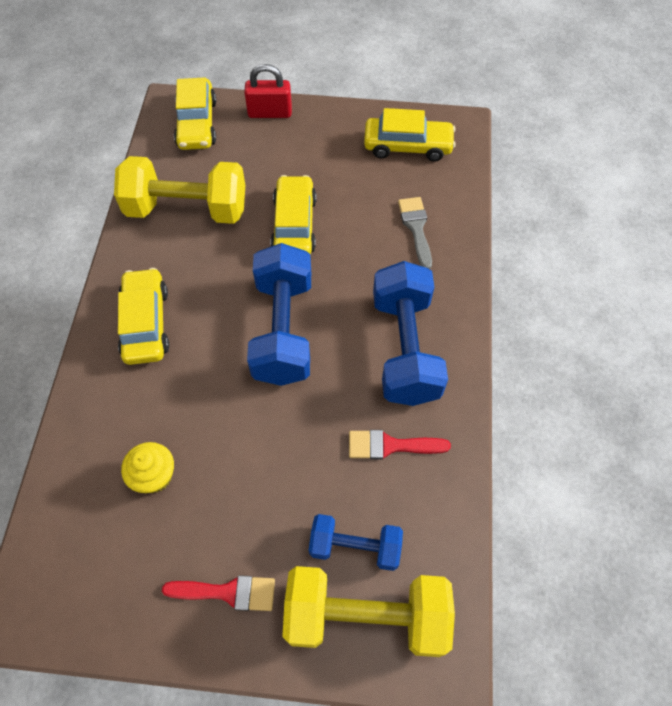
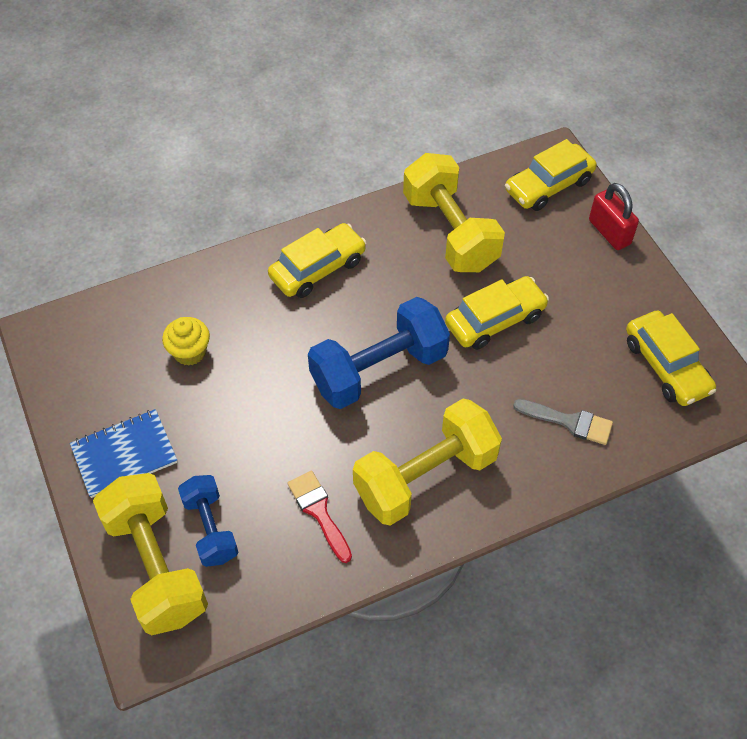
camera: 60 degrees right, 5 degrees down
red brush [162,575,275,611] -> blue notebook [70,409,177,498]
blue dumbbell [373,261,448,406] -> yellow dumbbell [353,399,502,526]
grey brush [398,197,432,269] -> grey brush turned 60 degrees clockwise [513,399,613,445]

